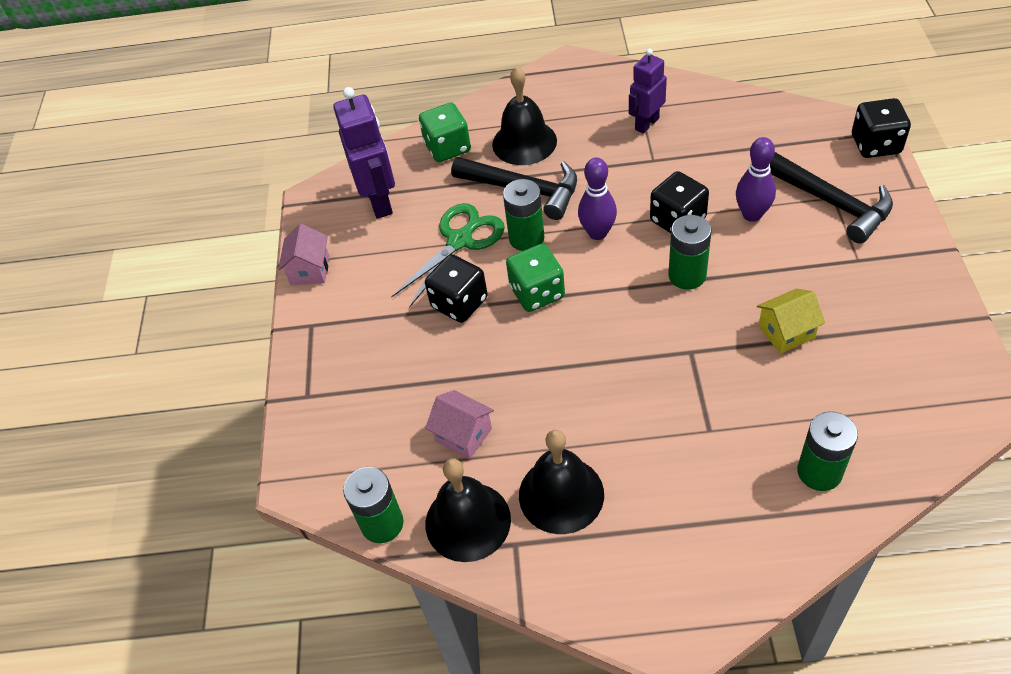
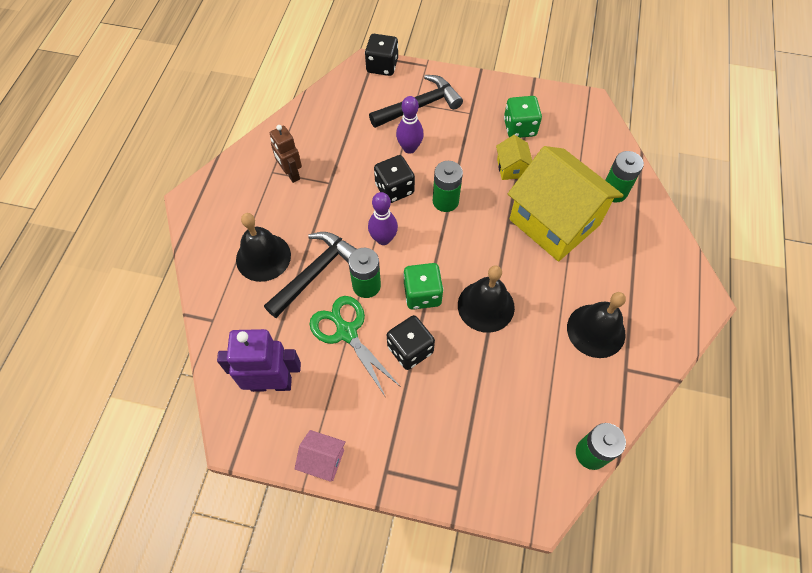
camera: 80 degrees left, 10 degrees up
green dice [419,102,471,162] -> green dice moved to [504,96,542,138]
pink house [425,390,494,459] -> none
black bell [426,459,511,562] -> black bell moved to [458,265,515,333]
purple robot [629,48,667,133] -> brown robot [270,125,302,183]
none -> yellow house [508,146,624,261]

